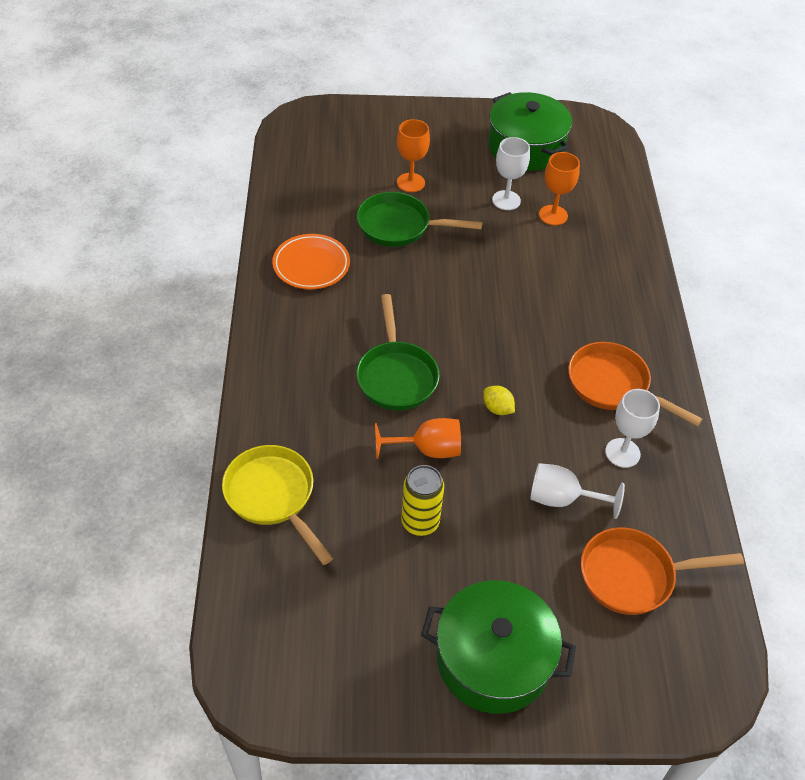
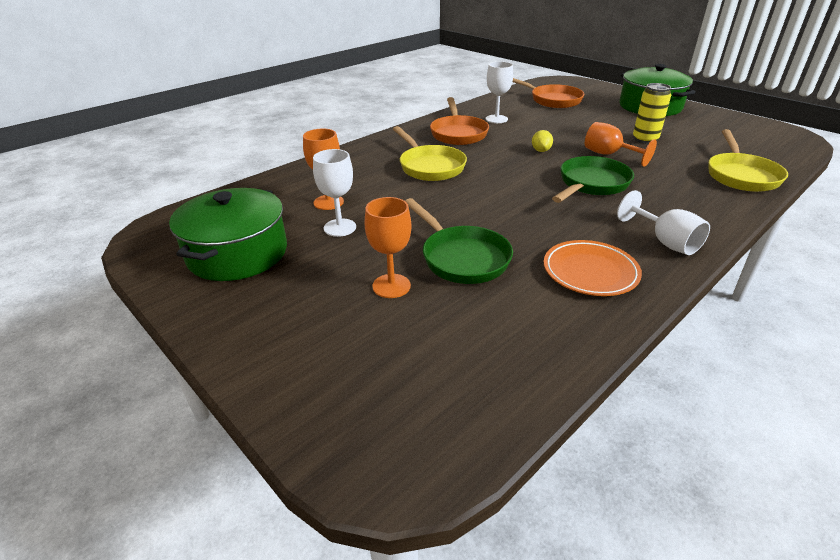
camera: 130 degrees left, 15 degrees down
white goblet [530,463,625,519] -> white goblet moved to [617,190,710,255]
none -> yellow pan [393,126,467,181]

